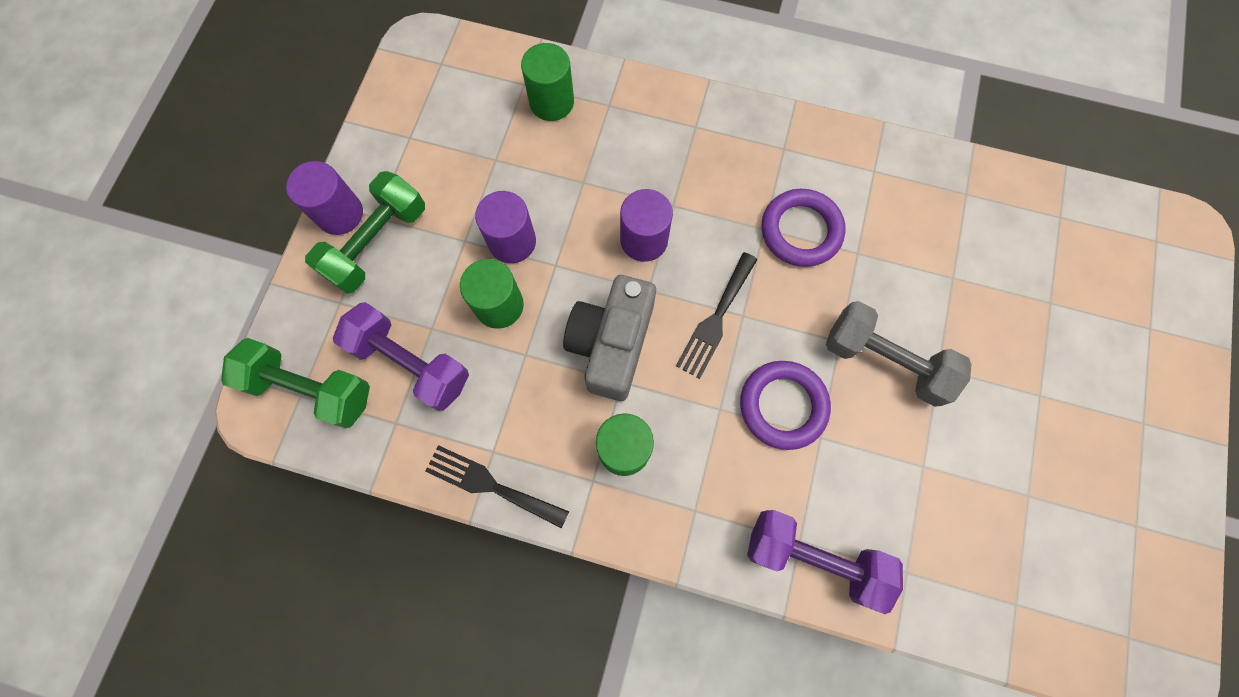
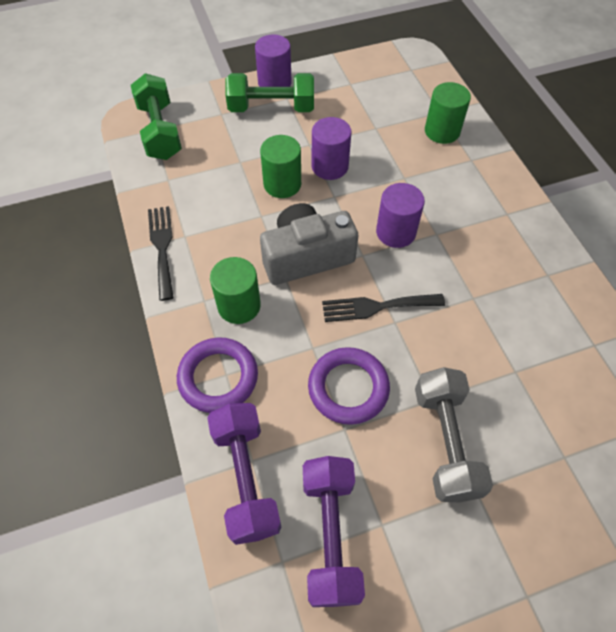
camera: 55 degrees right, 15 degrees down
purple dumbbell [333,302,469,411] -> purple dumbbell moved to [303,456,365,607]
purple ring [762,189,846,267] -> purple ring moved to [177,337,258,413]

